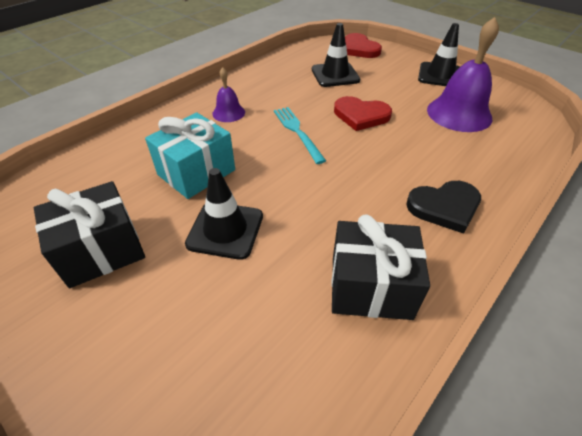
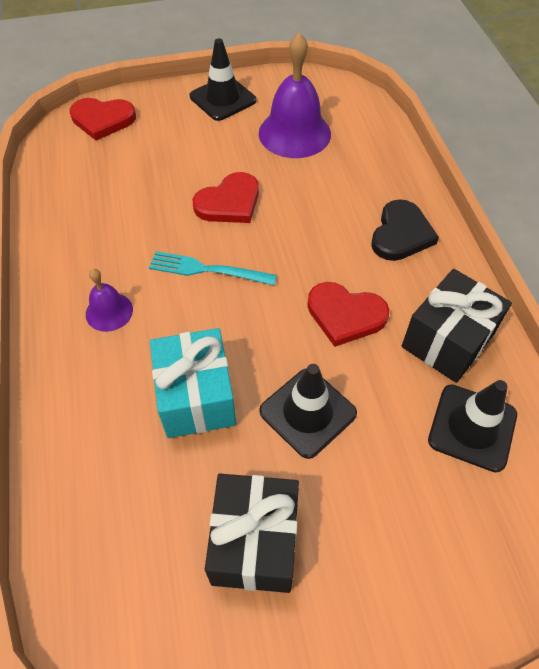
camera: 55 degrees left, 10 degrees up
black traffic cone [312,23,360,87] -> black traffic cone moved to [428,380,517,472]
none -> red heart [307,282,389,347]

